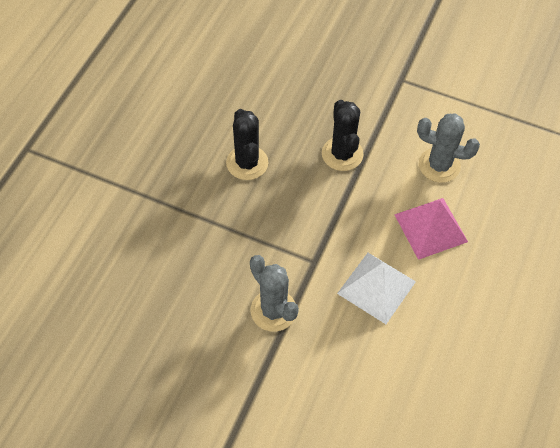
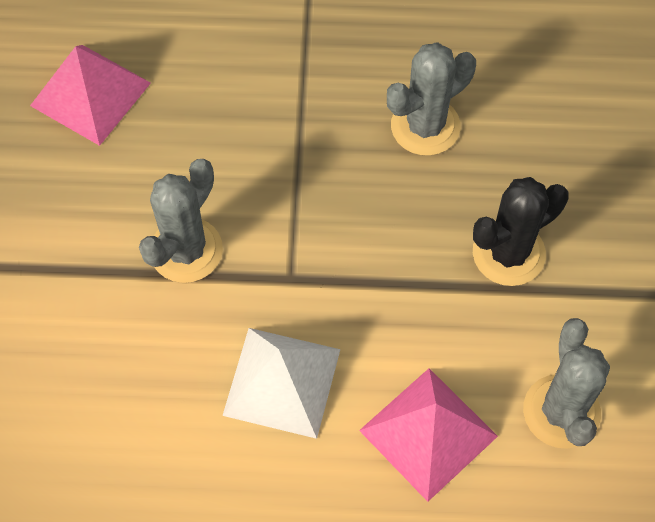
camera: 70 degrees right, 5 degrees up
black cactus [226,109,268,180] -> grey cactus [387,42,476,156]
none -> pink pyramid [30,45,151,146]

